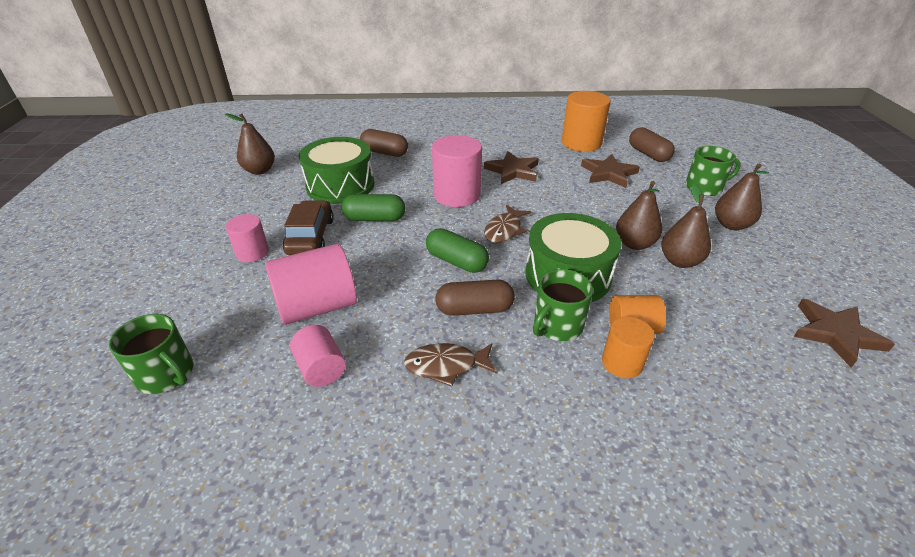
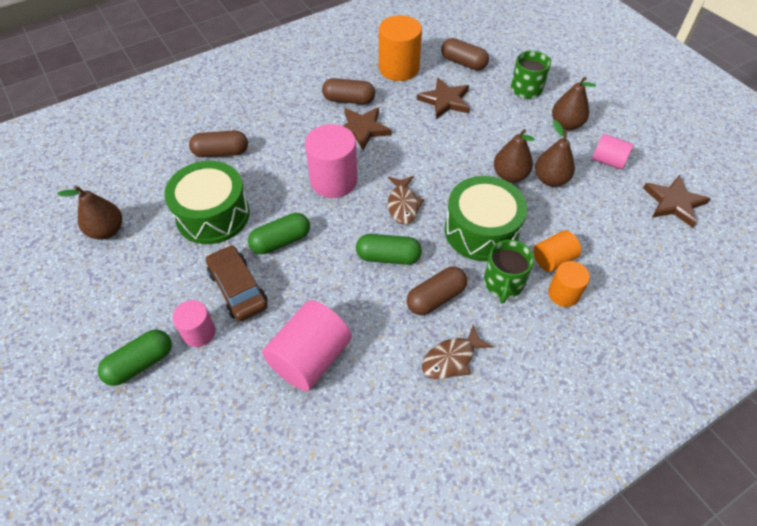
camera: 30 degrees left, 15 degrees up
green mug [109,314,193,394] -> none
pink cylinder [290,325,346,387] -> pink cylinder moved to [592,134,634,170]
none -> green capsule [98,329,172,386]
none -> brown capsule [322,78,375,104]

